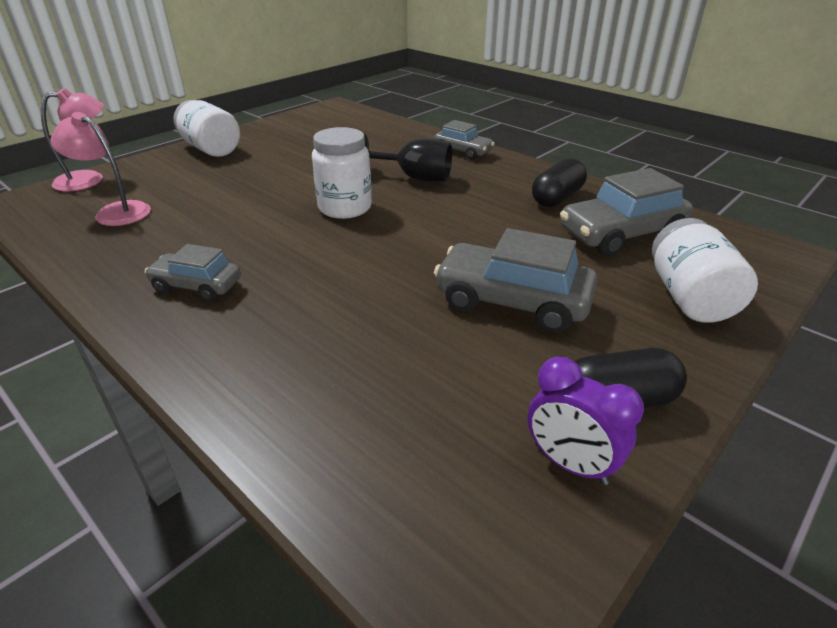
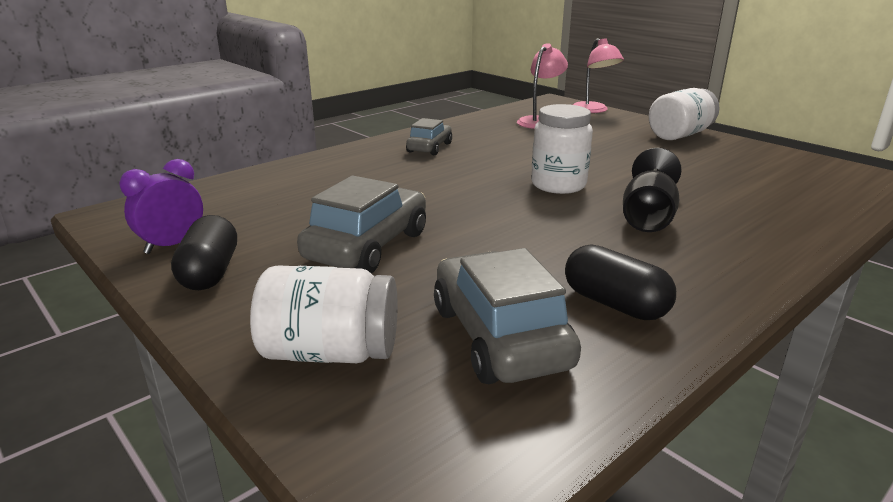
camera: 95 degrees right, 10 degrees down
grey car [434,120,495,160] -> none

